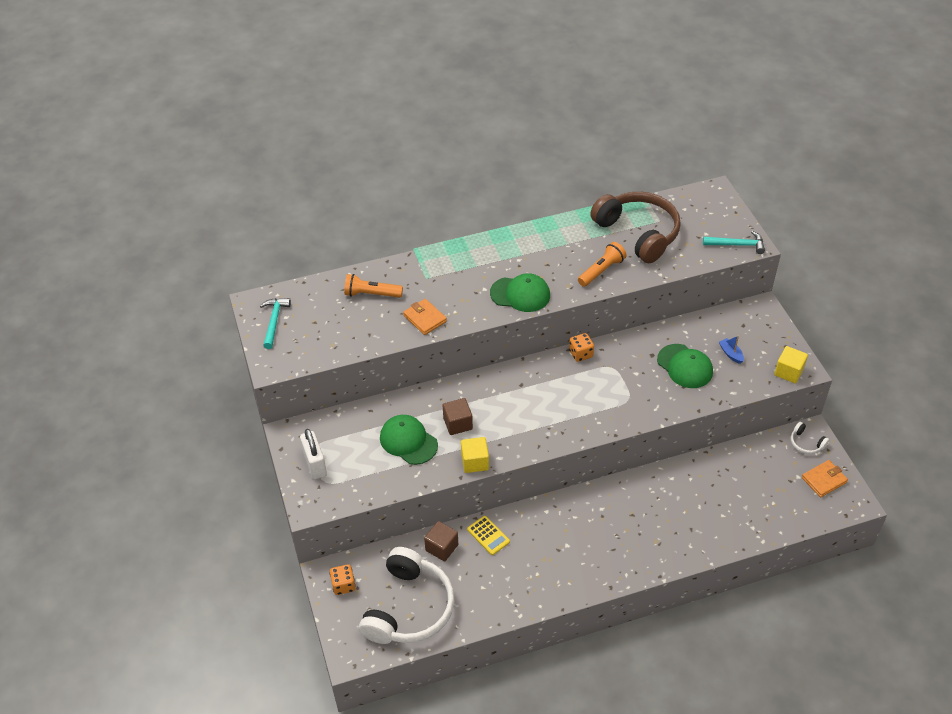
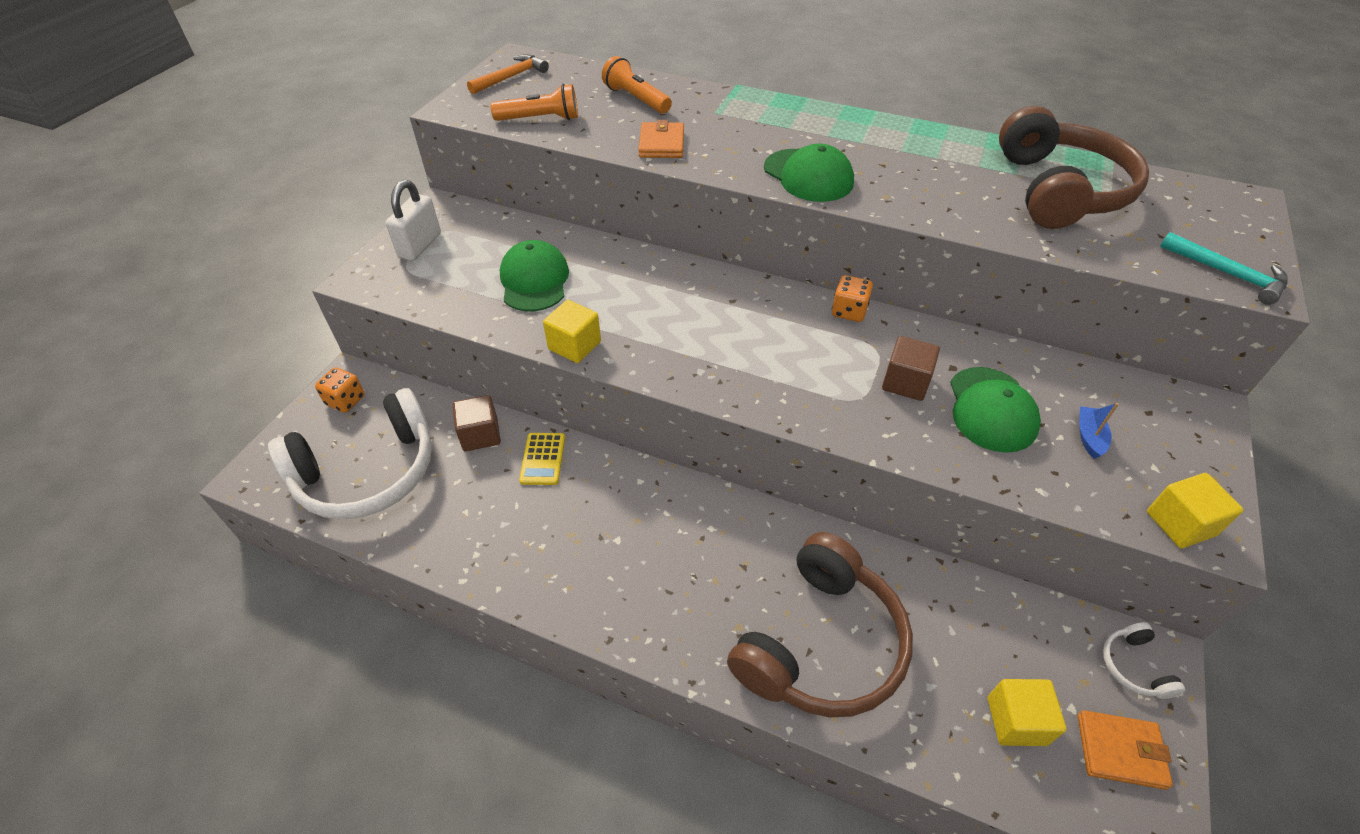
camera: 40 degrees right, 0 degrees up
turquoise hammer [260,298,291,349] -> orange hammer [467,54,549,94]
brown cube [443,398,473,435] -> brown cube moved to [882,336,940,401]
orange flashlight [578,242,626,287] -> orange flashlight moved to [490,84,578,121]
none -> brown headphones [727,532,913,718]
none -> yellow cube [988,679,1066,746]

